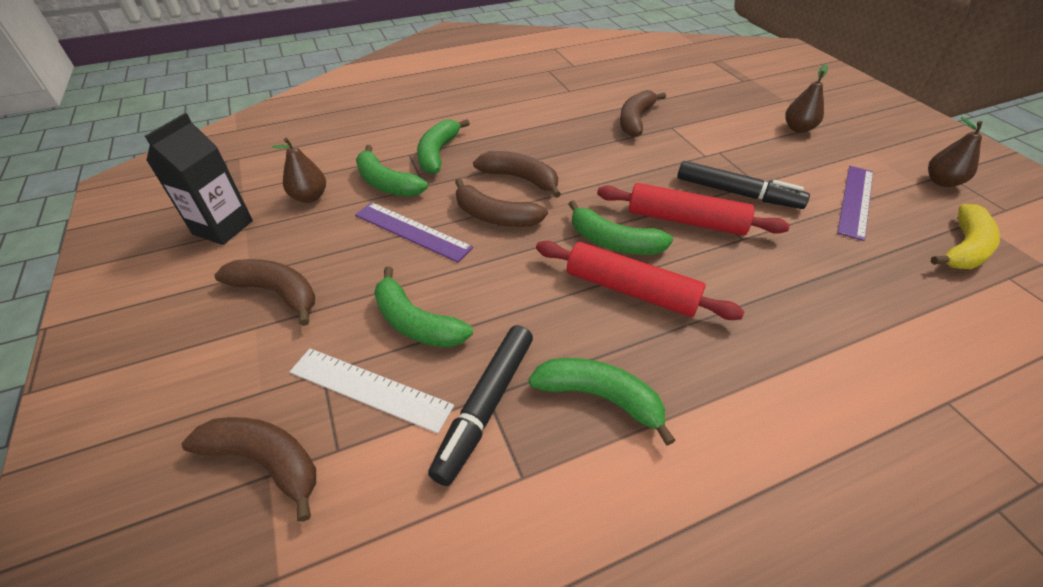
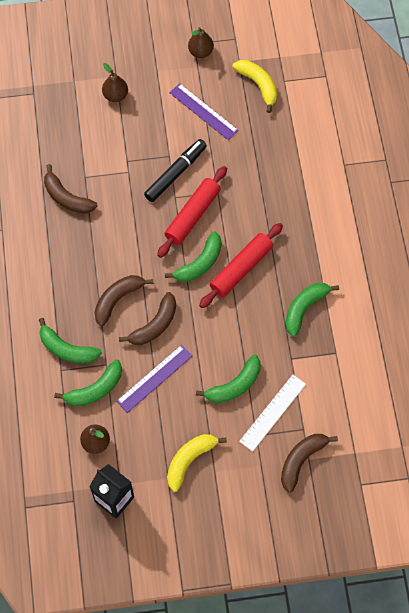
camera: 75 degrees left, 20 degrees up
brown banana [215,259,315,326] -> yellow banana [167,434,227,492]
black marker [428,325,533,486] -> none

